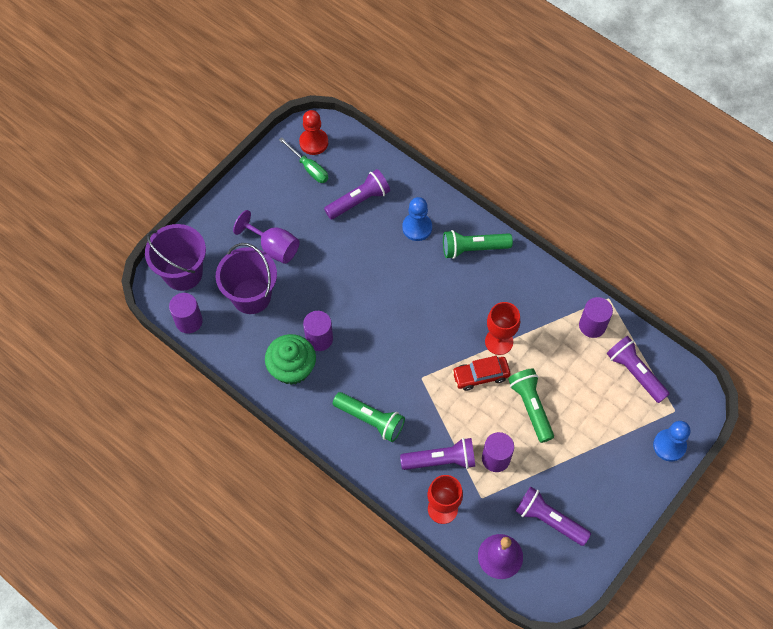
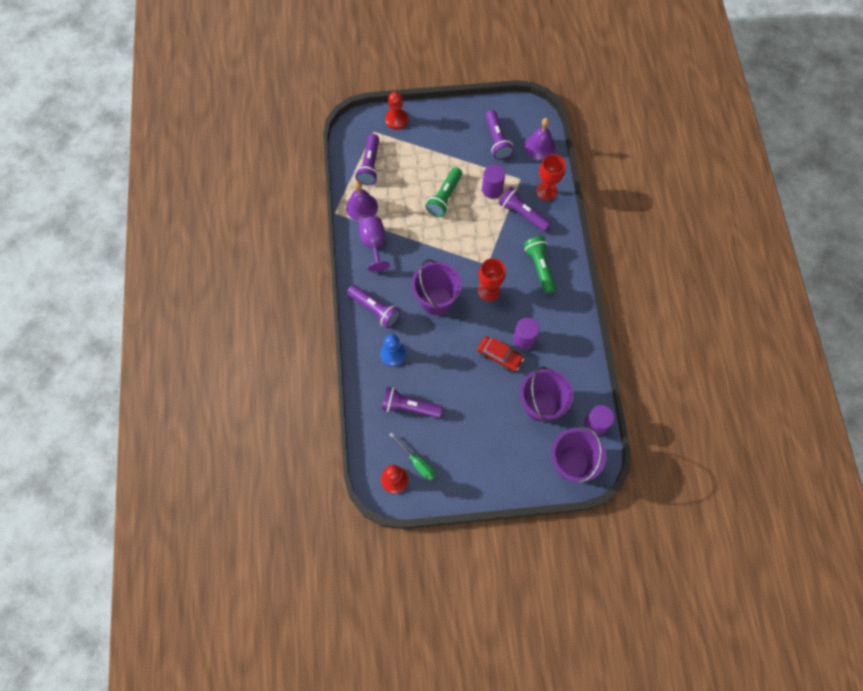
camera: 135 degrees left, 5 degrees up
purple goblet [233,210,300,264] -> purple goblet moved to [359,217,390,272]
green cupcake [265,334,316,385] -> none
green screwdriver [279,137,328,183] -> green screwdriver turned 135 degrees clockwise [389,432,436,481]
green flashlight [443,230,513,259] -> purple flashlight [347,285,401,329]
red car [452,356,510,391] -> red car moved to [477,336,524,372]
red goblet [485,302,520,355] -> red goblet moved to [478,258,506,301]
purple cylinder [579,297,613,338] -> purple bell [346,181,378,221]
blue pawn [653,421,690,462] -> red pawn [385,92,408,130]
none -> purple bucket [411,259,462,315]

